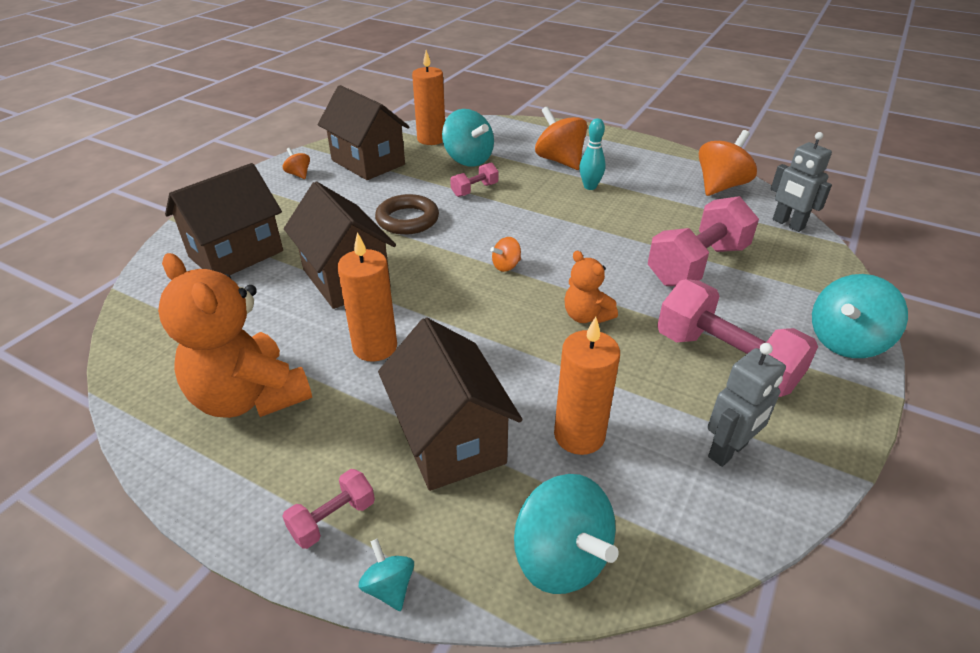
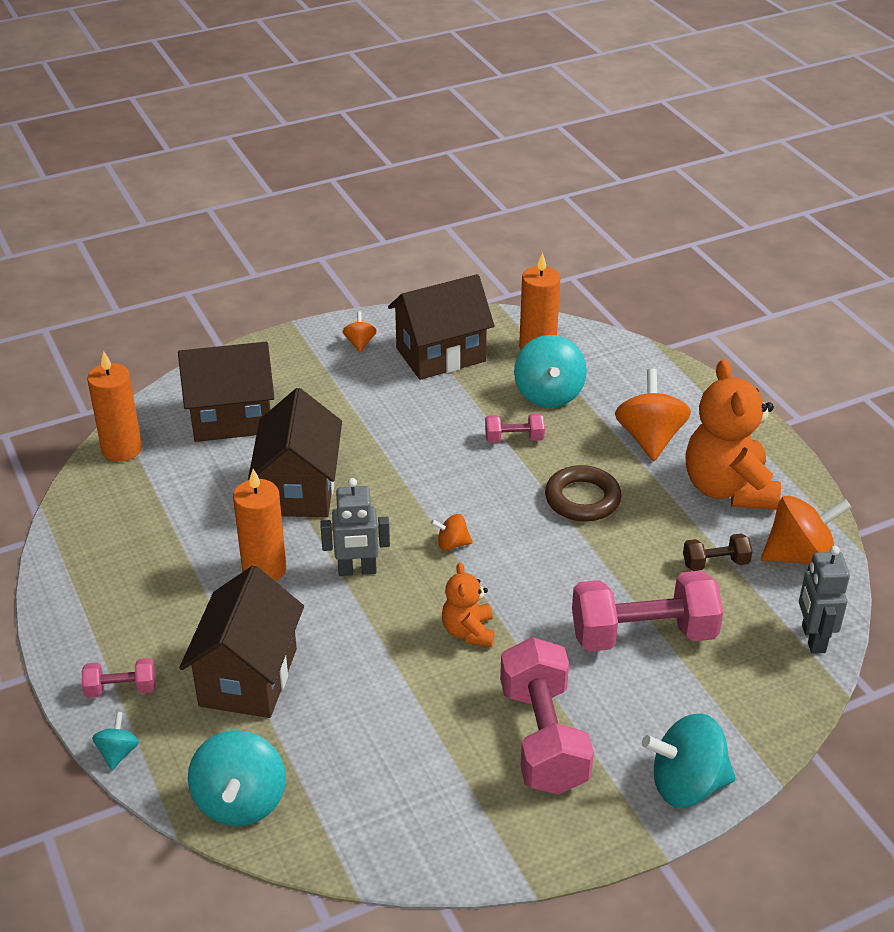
camera: 35 degrees right, 0 degrees up
orange teddy bear [158,253,312,418] -> orange teddy bear moved to [685,359,781,510]
brown house [318,85,410,180] -> brown house turned 75 degrees clockwise [388,274,494,380]
brown ring [375,194,439,235] -> brown ring moved to [545,465,622,522]
orange candle [554,317,620,455] -> orange candle moved to [87,351,142,462]
turquoise bowling pin [579,118,606,190] -> none
grey robot [708,343,786,467] -> grey robot moved to [320,478,390,576]
none -> brown dumbbell [683,533,753,571]

